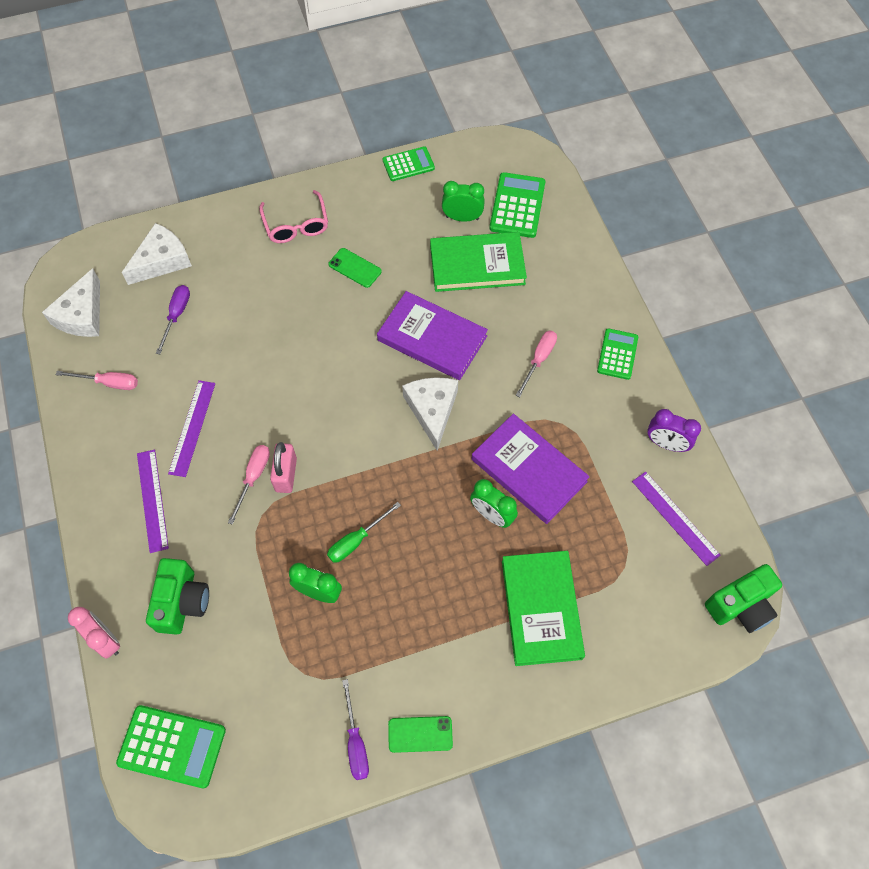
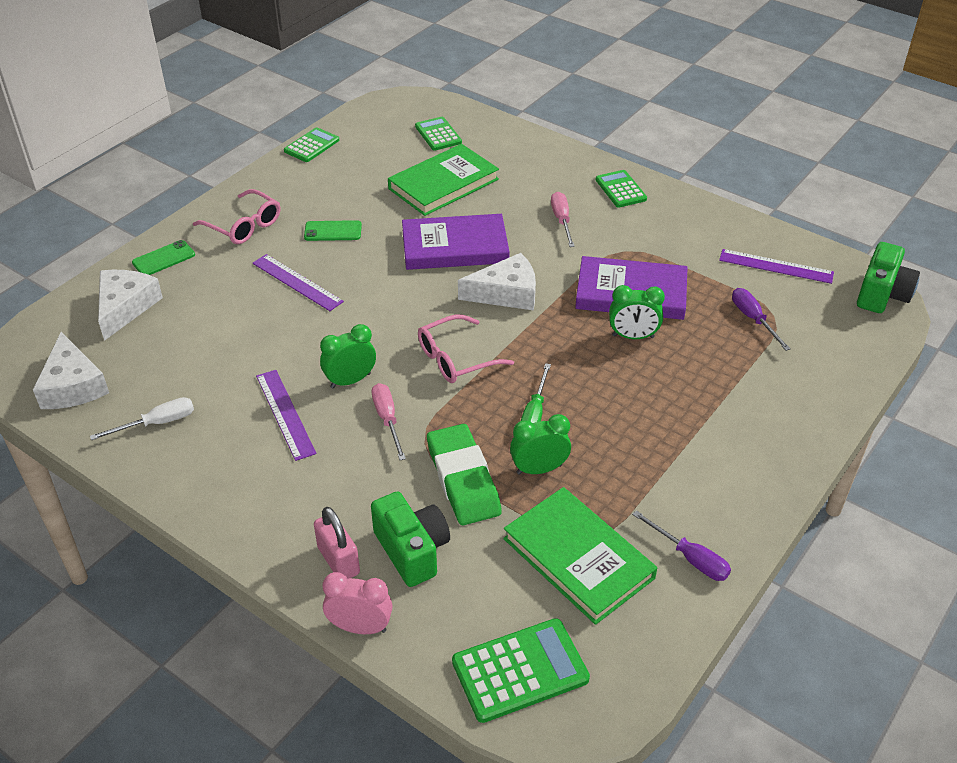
camera: 35 degrees left, 20 degrees down
pink screwdriver [56,371,138,390] -> white screwdriver [90,397,194,440]
purple ruler [137,449,169,553] -> purple ruler moved to [252,254,344,311]
purple screwdriver [156,285,190,354] -> purple screwdriver moved to [732,288,791,351]
pink padlock [270,442,297,493] -> pink padlock moved to [314,507,360,578]
green phone [388,716,453,753] -> green phone moved to [132,240,195,275]
white cheese [402,377,458,451] -> white cheese turned 120 degrees clockwise [458,253,536,311]
green clock [442,181,485,222] -> green clock moved to [320,324,376,388]
green calculator [490,172,545,238] -> green calculator [415,117,462,151], size x0.66
green book [502,551,585,666] -> green book moved to [503,487,657,625]
purple clock [647,409,701,452] -> none
none -> pink glasses [418,315,514,383]
none -> green eraser [427,424,502,525]

